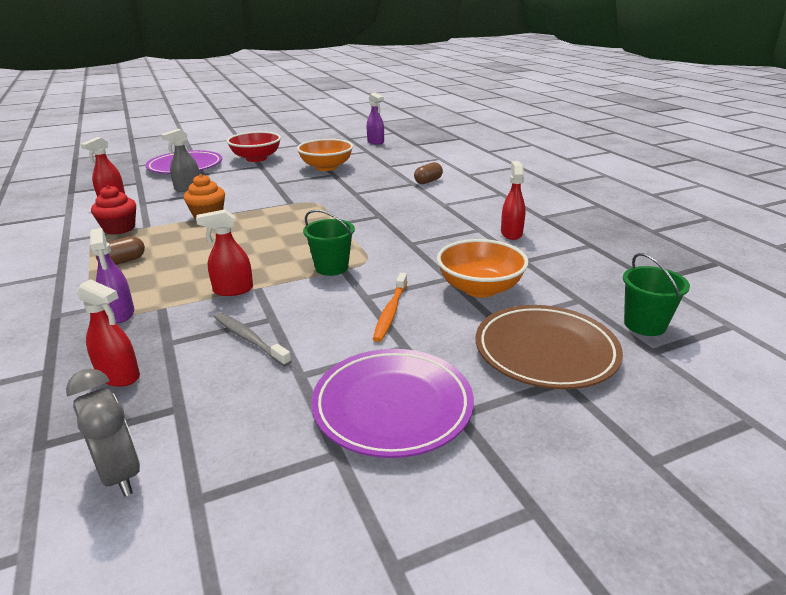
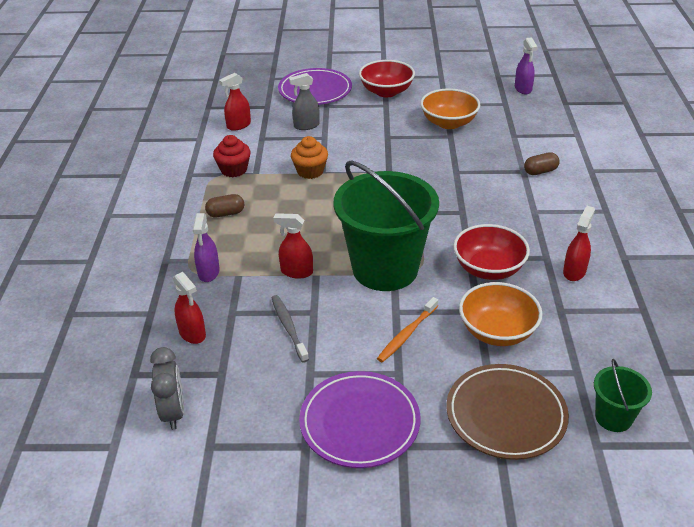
camera: 25 degrees right, 10 degrees up
green bucket [303,210,355,276] -> green bucket [334,160,439,291], size x2.22
none -> red bowl [453,224,530,280]

